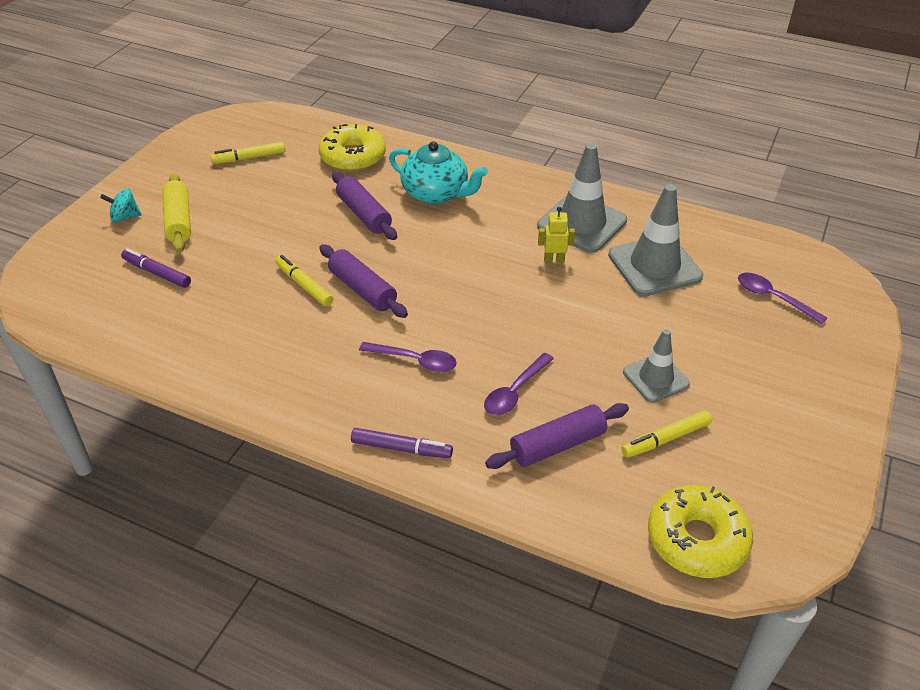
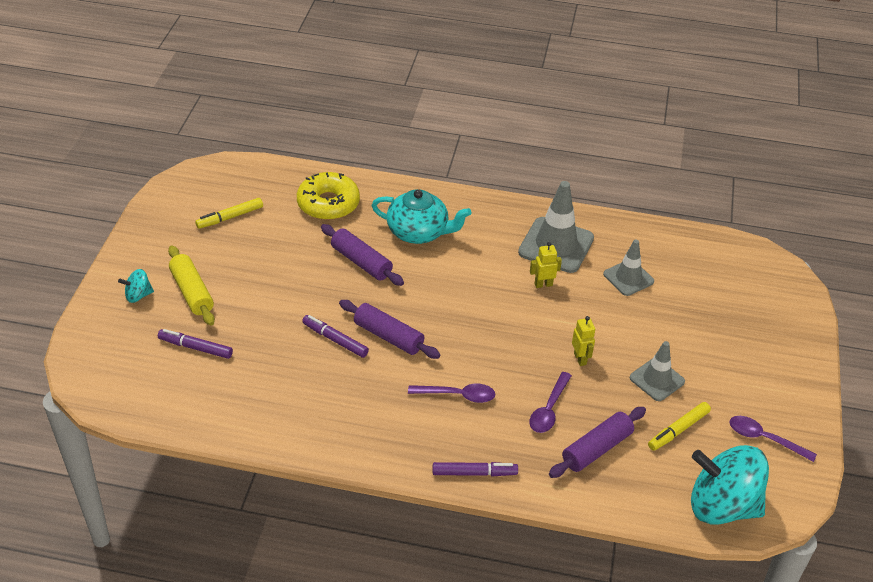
camera: 15 degrees left, 0 degrees up
yellow marker [275,255,333,307] -> purple marker [302,315,369,358]
grey traffic cone [608,184,703,296] -> grey traffic cone [603,240,654,296], size x0.61
yellow donut [648,485,753,578] -> turquoise spinning top [691,445,769,525]
purple spoon [738,273,827,324] -> purple spoon moved to [729,416,817,462]
none -> yellow robot [572,316,595,366]

